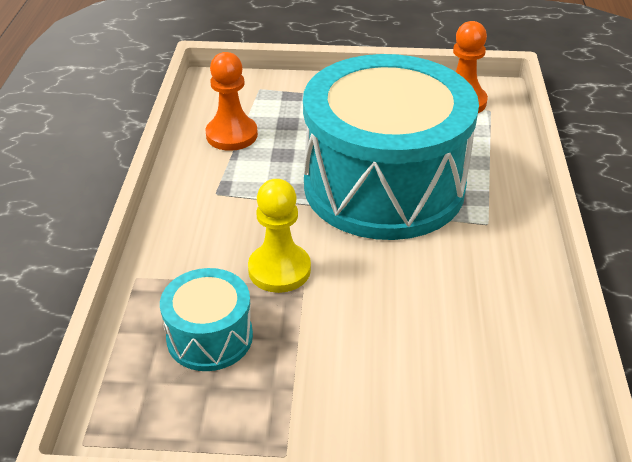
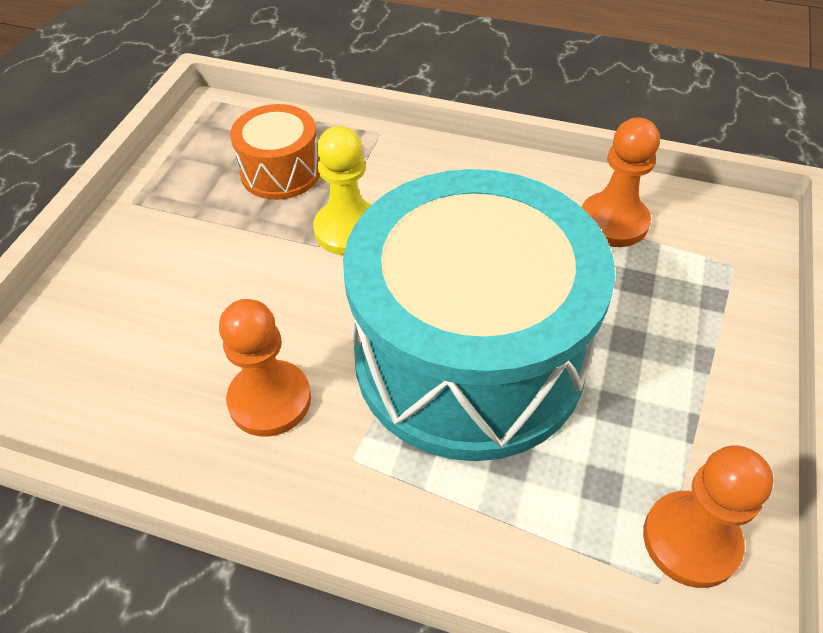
camera: 105 degrees right, 10 degrees up
turquoise drum [160,268,253,371] -> orange drum [230,104,320,200]
none -> orange pawn [219,299,311,437]

